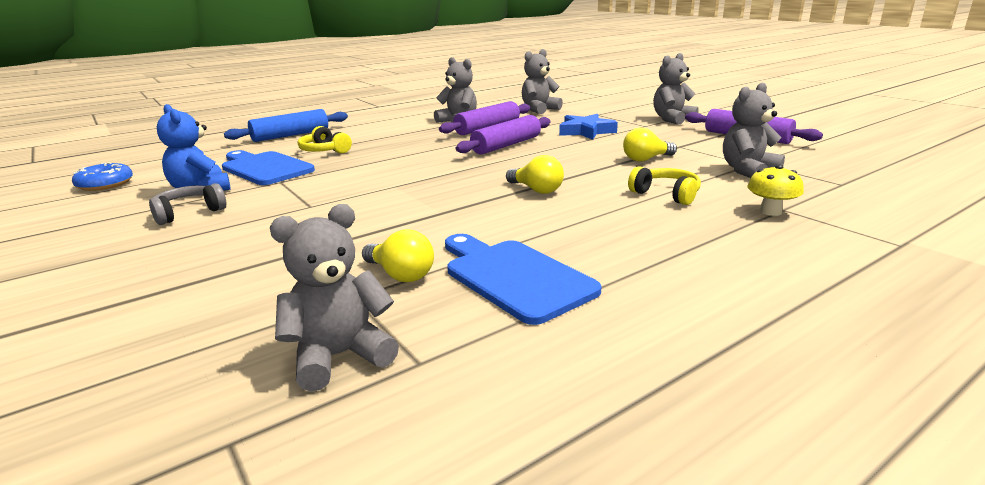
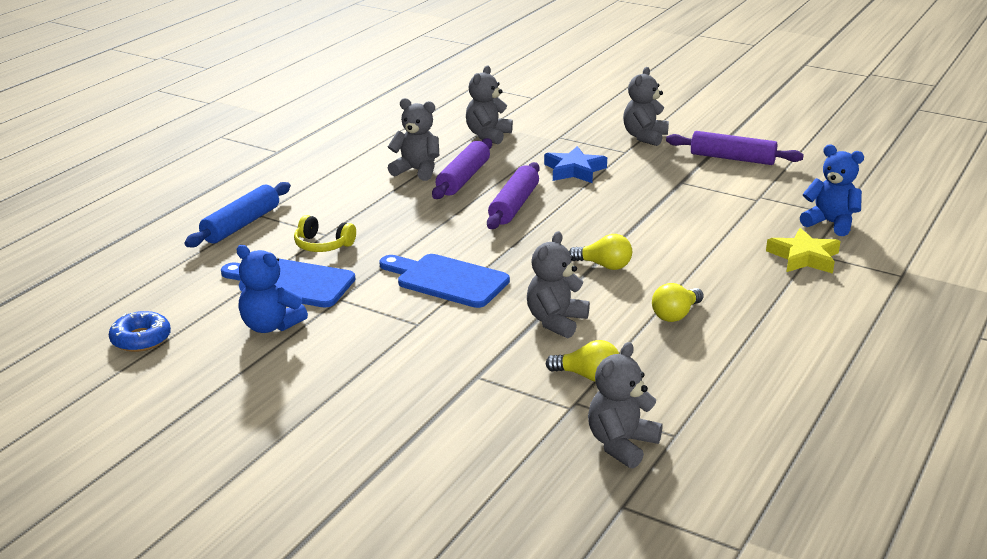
camera: 25 degrees left, 5 degrees up
grey headphones [149,183,226,225] -> none
blue cutting board [445,234,601,325] -> blue cutting board moved to [379,254,510,308]
yellow light bulb [623,127,677,162] -> yellow light bulb moved to [652,283,704,322]
yellow headphones [628,166,701,205] -> none
grey teddy bear [723,82,785,178] -> grey teddy bear moved to [527,231,590,338]
yellow mushroom [747,164,804,216] -> yellow star [766,228,841,274]
none -> blue teddy bear [800,145,864,236]

